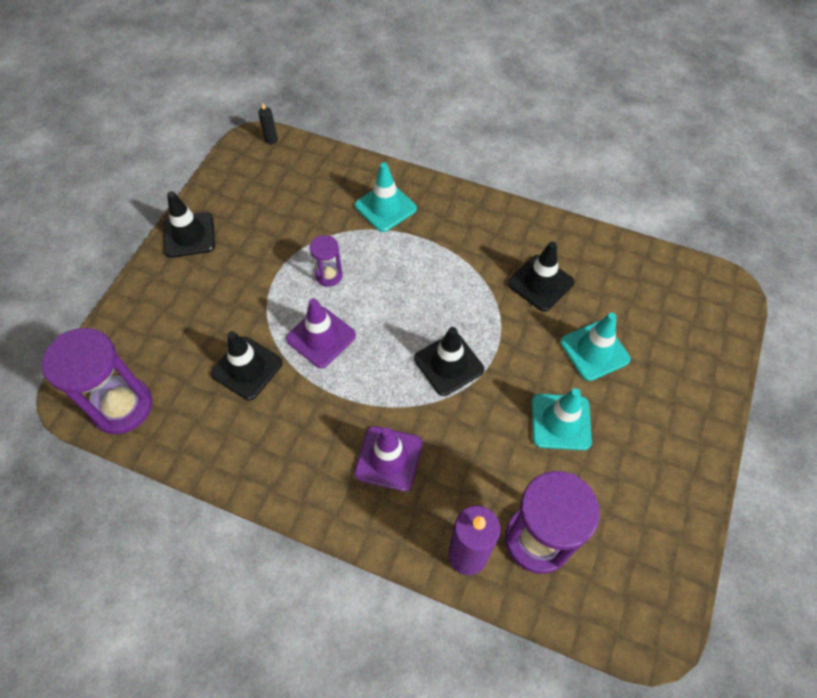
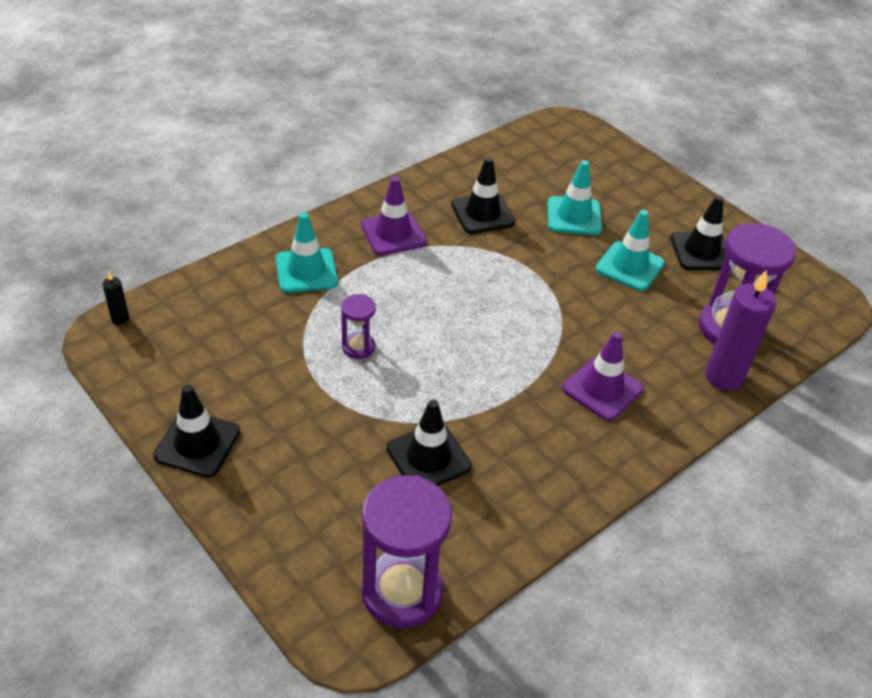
camera: 65 degrees left, 15 degrees down
purple traffic cone [286,298,356,368] -> purple traffic cone moved to [361,176,427,256]
black traffic cone [414,327,484,396] -> black traffic cone moved to [671,195,727,270]

